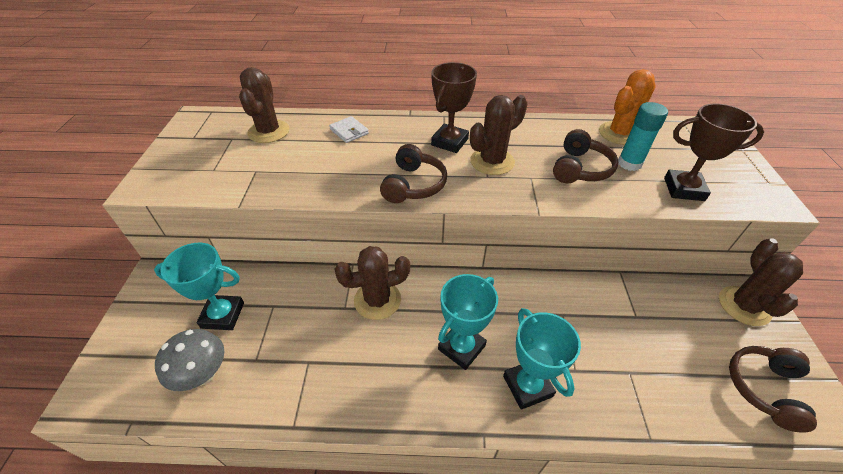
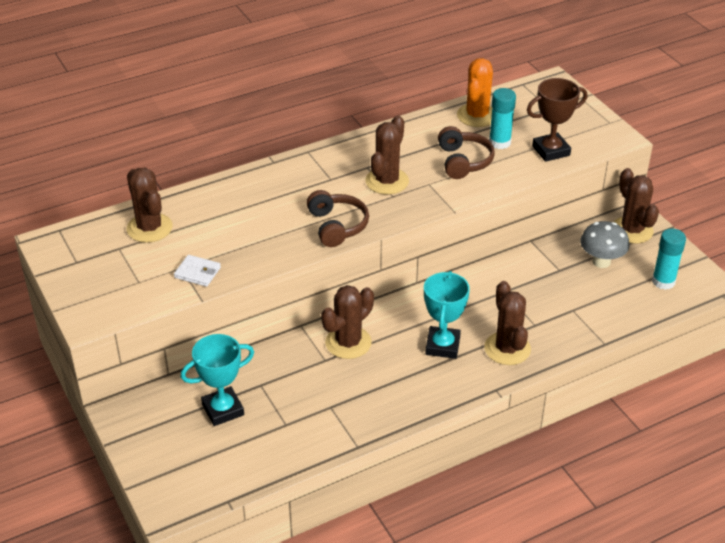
camera: 30 degrees left, 5 degrees down
grey mushroom [155,329,224,391] -> grey mushroom moved to [580,221,629,268]
white wallet [329,116,369,143] -> white wallet moved to [174,255,221,287]
brown trophy [431,62,477,153] -> none
turquoise trophy [503,308,581,410] -> brown cactus [484,281,531,365]
brown headphones [729,346,817,433] -> turquoise glue stick [652,228,686,290]

